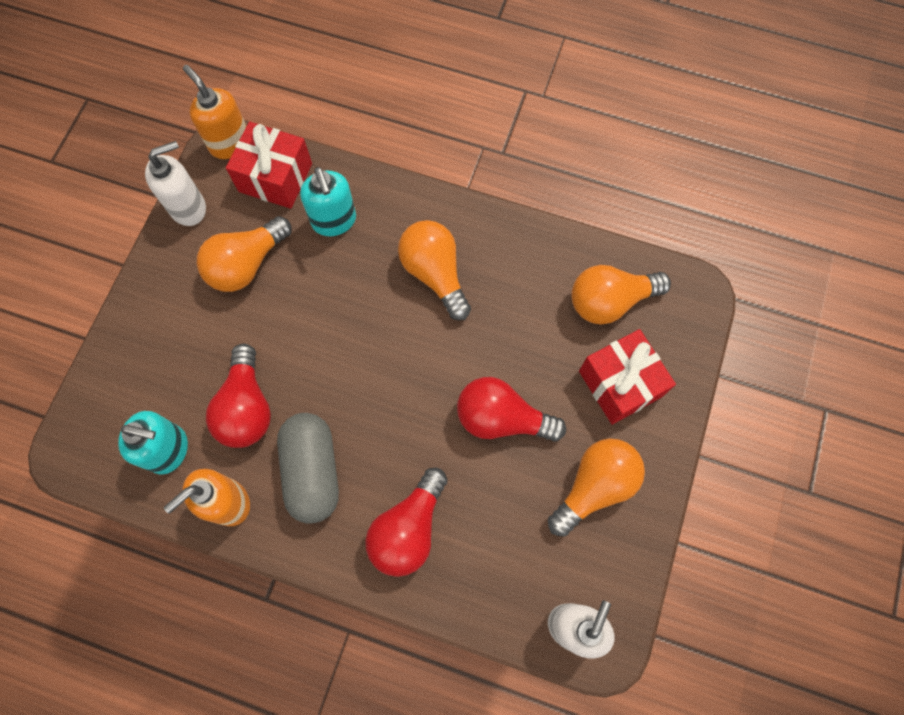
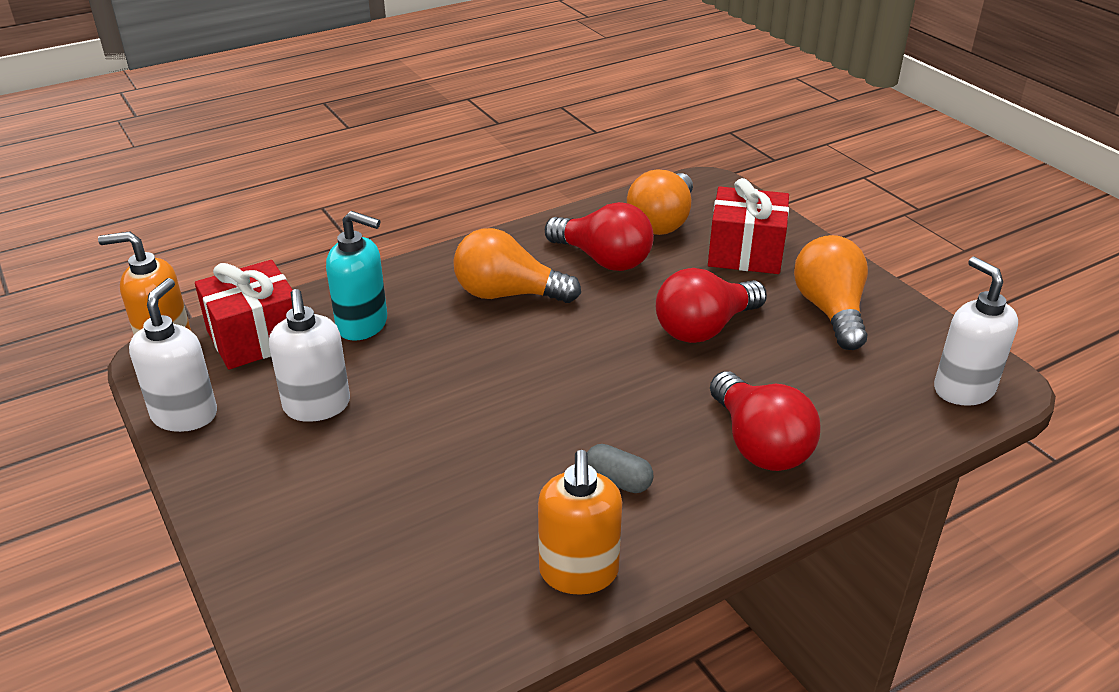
camera: 50 degrees left, 35 degrees down
turquoise soap dispenser [118,411,188,475] -> none
orange light bulb [197,216,292,292] -> white soap dispenser [269,289,350,422]
red light bulb [206,344,271,448] -> red light bulb moved to [545,202,654,271]
grey capsule [277,413,339,524] -> grey capsule [587,444,653,493], size x0.48

